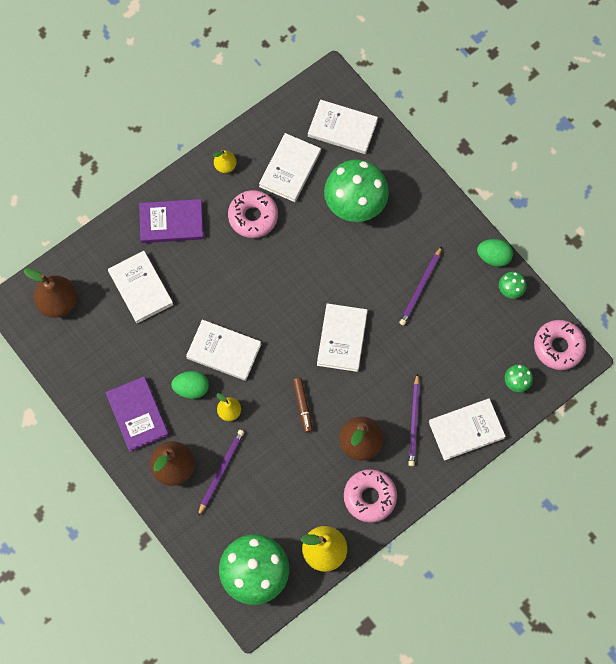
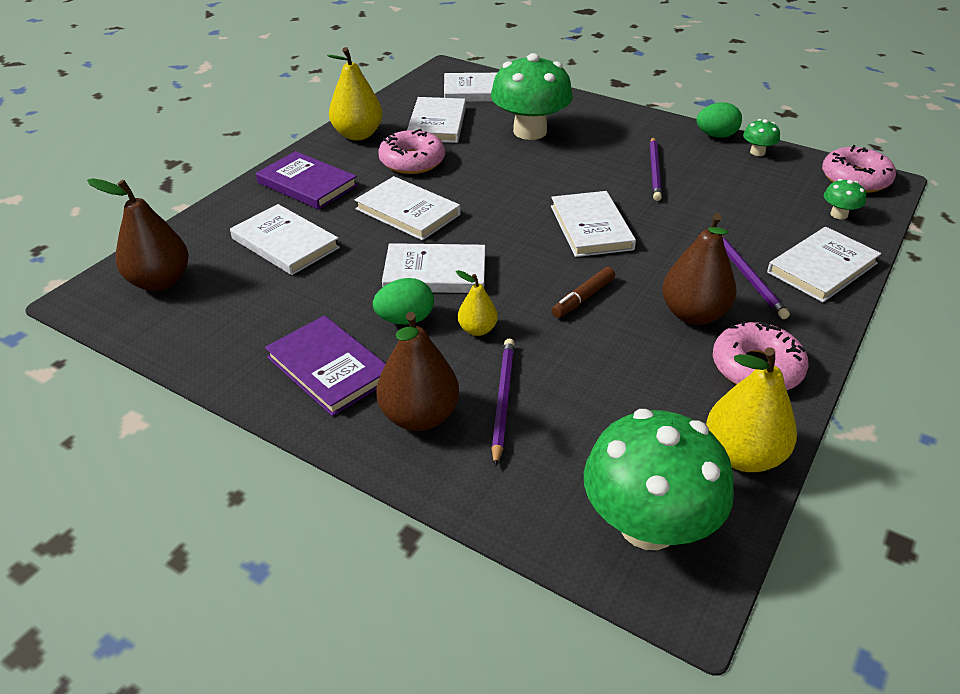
camera: 20 degrees left, 30 degrees down
purple book [139,199,204,243] -> purple book turned 60 degrees clockwise [256,151,358,210]
yellow pear [213,150,237,173] -> yellow pear [327,47,383,140], size x1.81
brown marker [293,378,313,433] -> brown marker turned 75 degrees clockwise [552,267,615,318]
none -> white book [355,176,461,240]

